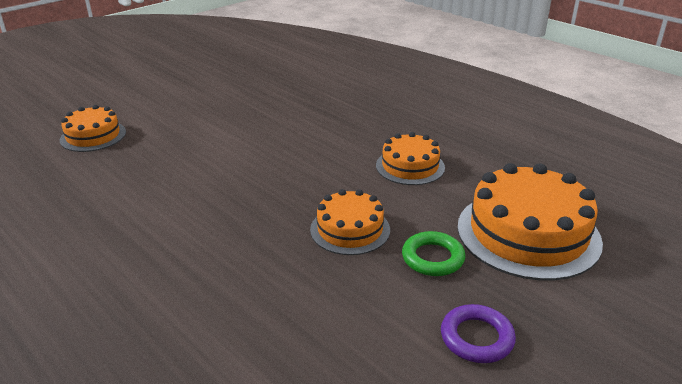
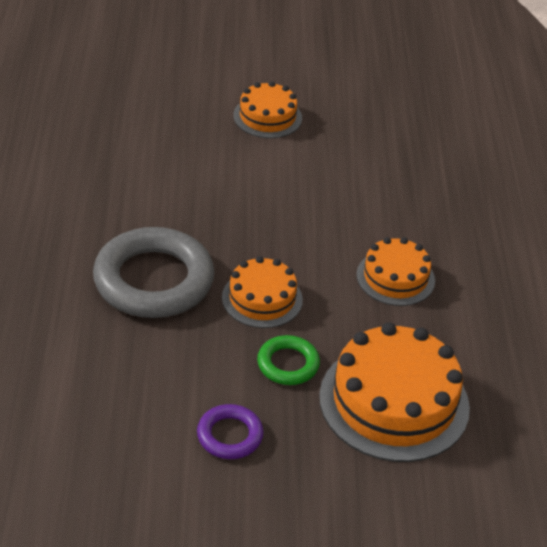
camera: 40 degrees right, 10 degrees up
orange cake [60,105,126,152] -> orange cake moved to [233,81,302,138]
none -> grey ring [93,227,214,318]

